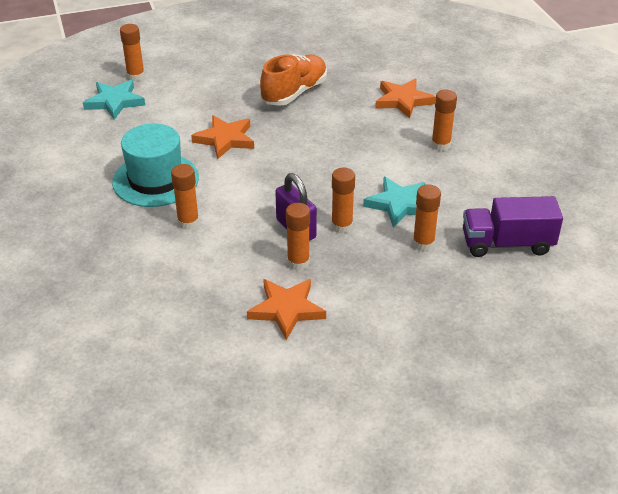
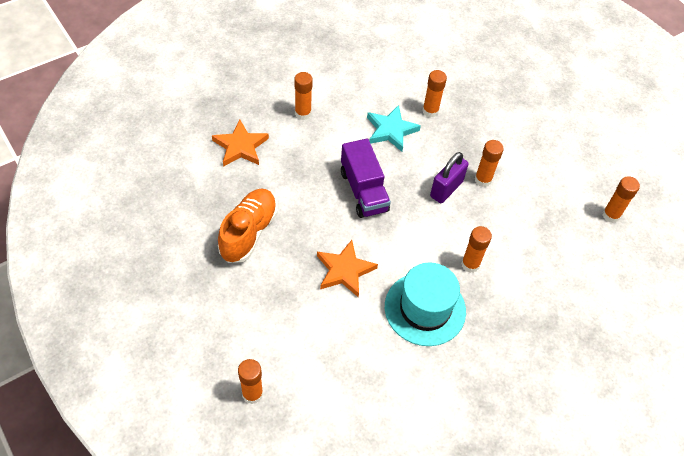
camera: 110 degrees left, 15 degrees up
turquoise star [83,80,145,120] -> none
orange star [247,279,326,340] -> none
orange shoe [260,55,327,106] -> orange shoe turned 90 degrees clockwise [218,188,278,263]
orange glue stick [331,168,355,234] -> orange glue stick moved to [602,176,640,223]
purple truck [463,196,563,257] -> purple truck moved to [341,138,391,218]

